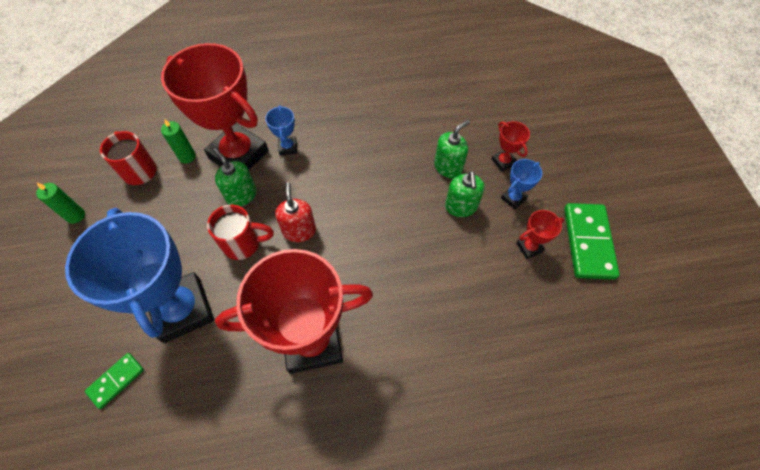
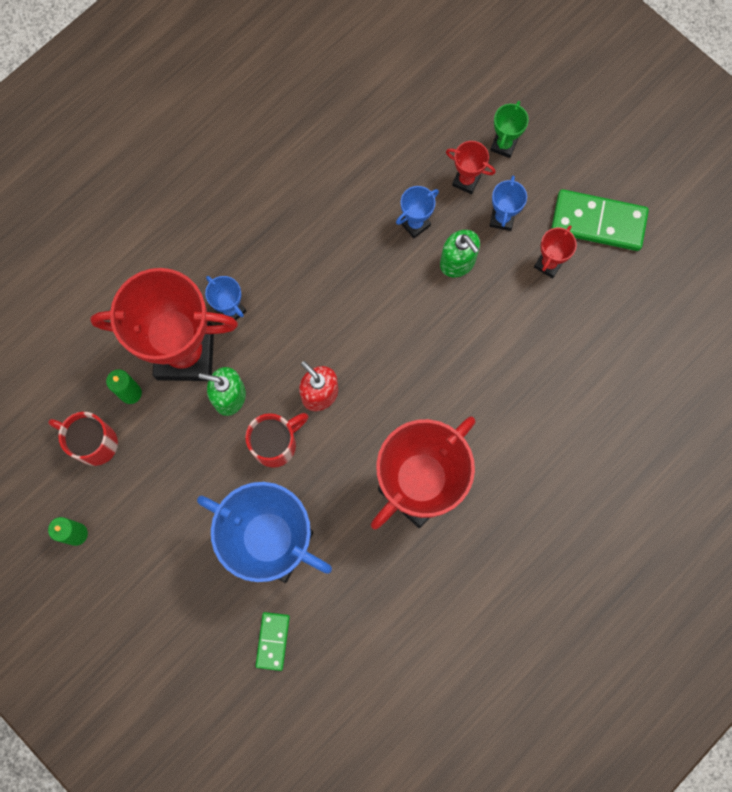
camera: 35 degrees left, 15 degrees up
green soap dispenser [434,120,470,179] -> blue trophy [396,186,439,238]
green domino [564,203,620,280] -> green domino turned 45 degrees counterclockwise [551,189,649,251]
none -> green trophy [490,101,529,158]

